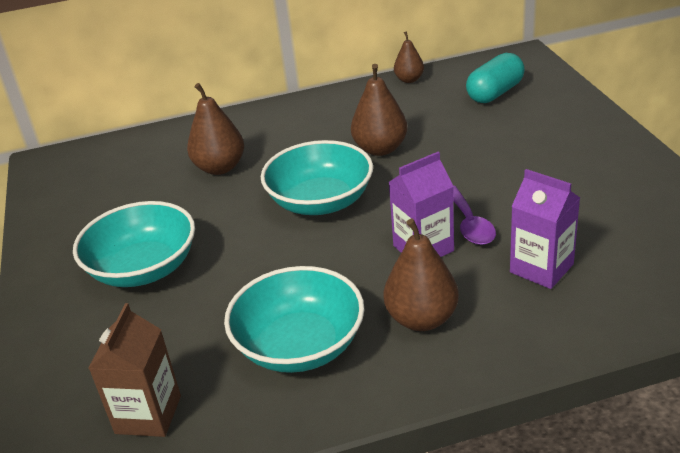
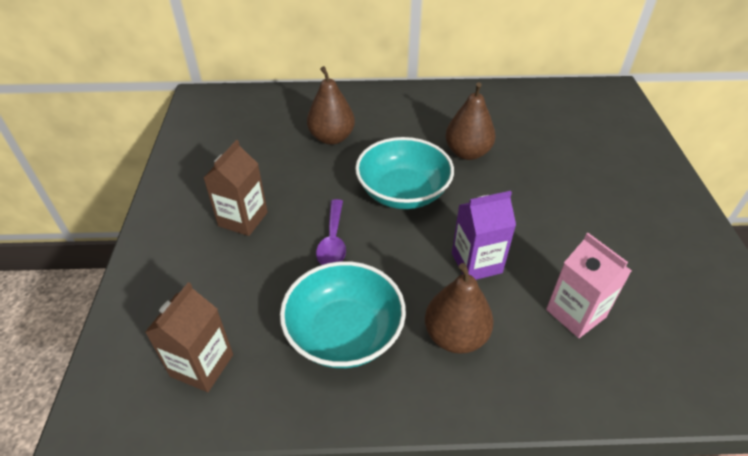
camera: 10 degrees right, 10 degrees up
turquoise bowl [73,201,195,287] -> brown carton [204,140,268,236]
brown pear [394,31,424,83] -> none
purple spoon [453,185,496,245] -> purple spoon moved to [316,199,346,265]
turquoise capsule [466,53,525,103] -> none
purple carton [510,169,580,289] -> pink carton [546,233,632,338]

